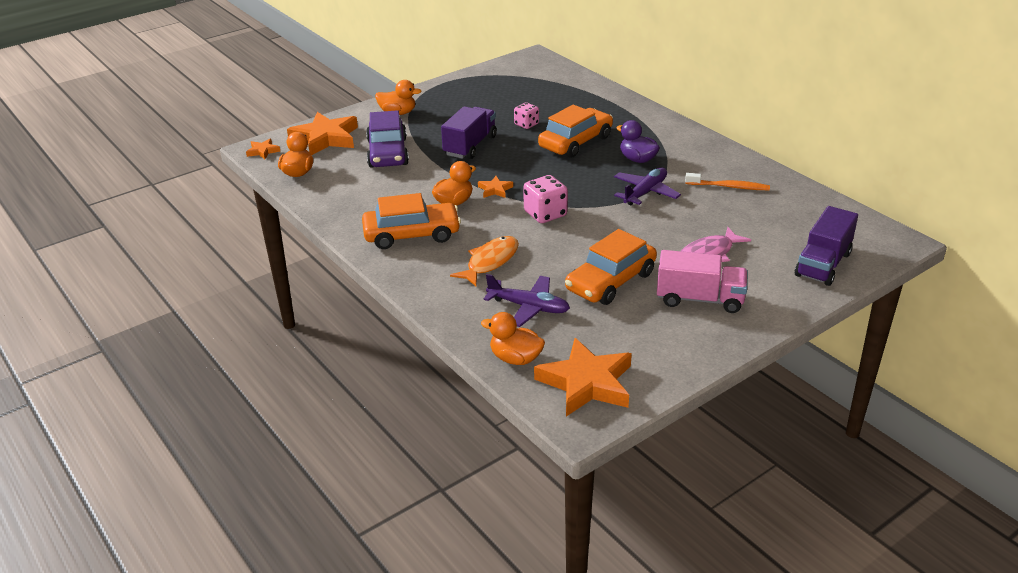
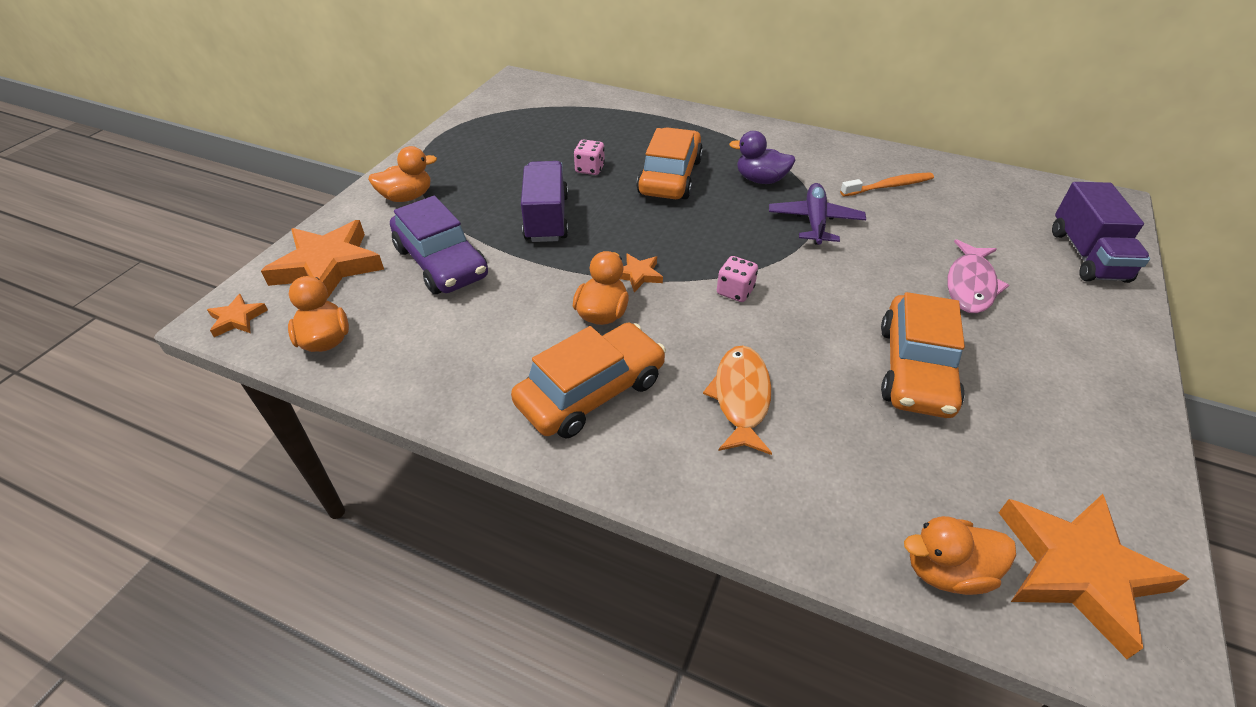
camera: 30 degrees left, 10 degrees up
purple plane [483,274,570,327] -> none
pink dice [523,175,568,223] -> pink dice [717,256,758,302], size x0.64
pink truck [657,250,748,313] -> none

